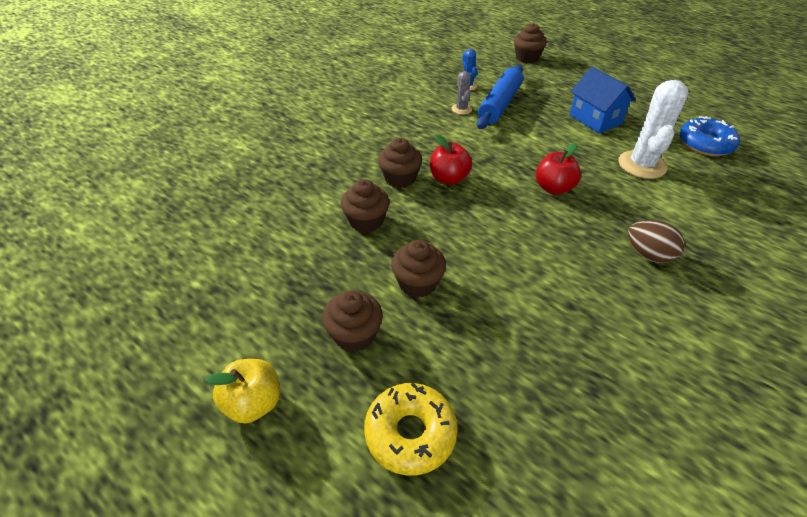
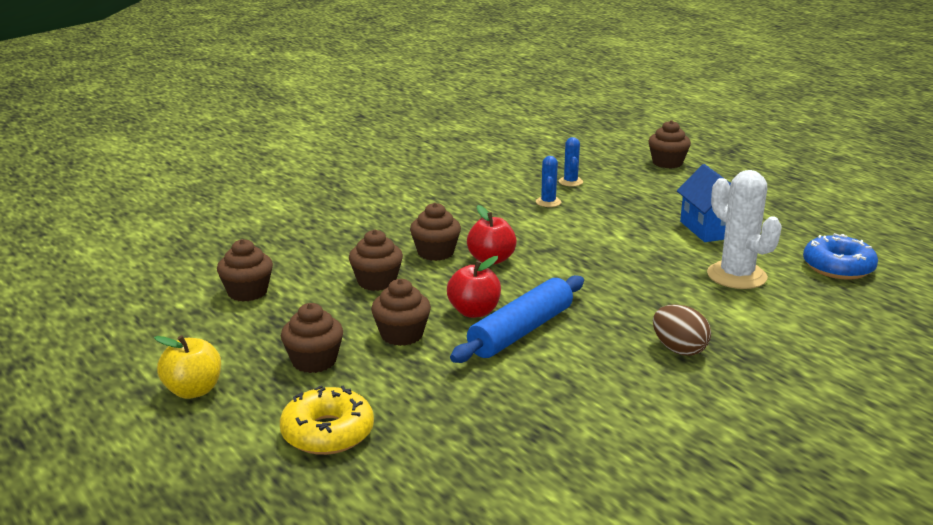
camera: 15 degrees right, 20 degrees down
grey cactus [451,71,472,115] -> blue cactus [536,156,561,207]
blue rolling pin [477,65,523,129] -> blue rolling pin moved to [450,275,584,363]
red apple [536,143,581,195] -> red apple moved to [447,256,501,318]
white cactus [618,80,689,179] -> white cactus turned 60 degrees counterclockwise [707,170,782,289]
none -> brown cupcake [217,239,273,302]

